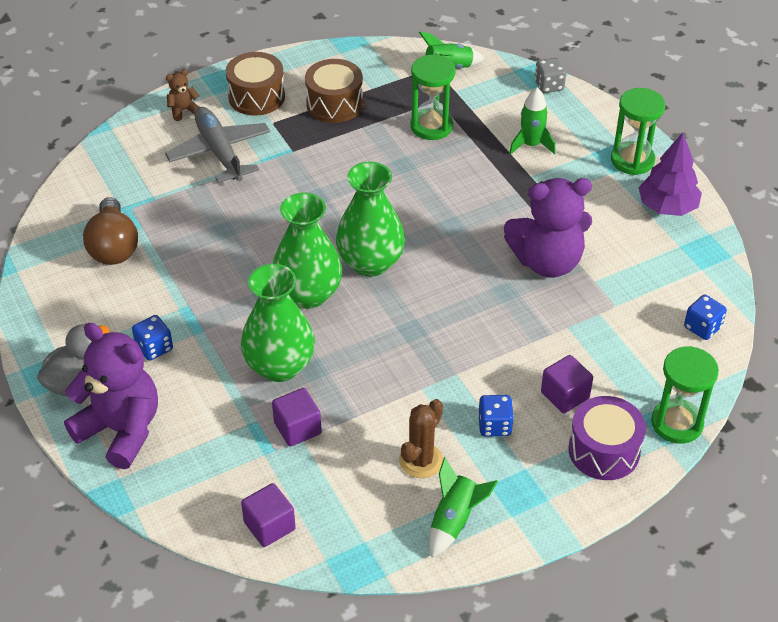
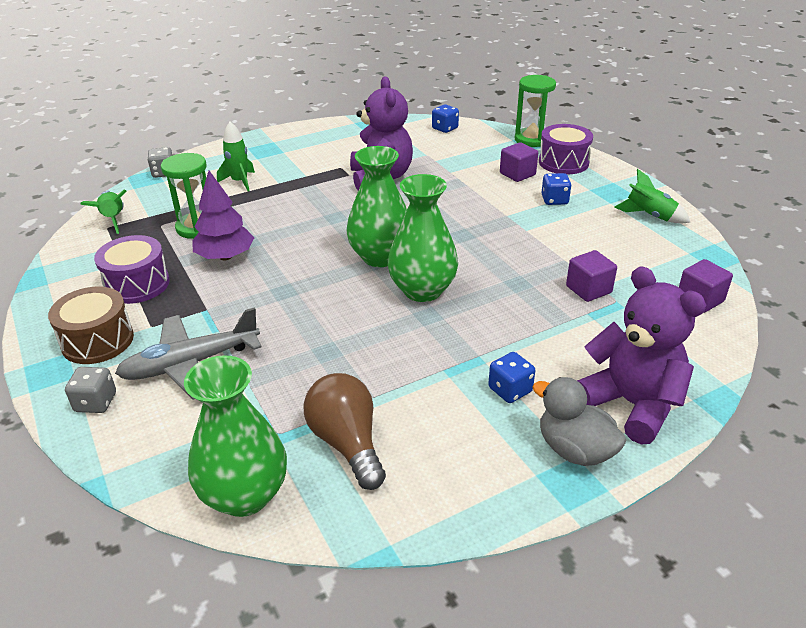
camera: 90 degrees left, 10 degrees down
purple teddy bear [64,323,158,469] -> purple teddy bear turned 105 degrees clockwise [577,266,706,445]
brown light bulb [83,197,138,265] -> brown light bulb turned 105 degrees counterclockwise [303,373,386,490]
brown teddy bear [166,69,199,121] -> grey dice [65,367,116,413]
green vase [241,264,315,382] -> green vase moved to [184,355,287,517]
brown drum [305,59,363,123] -> purple drum [94,235,170,304]
brown cactus [399,399,443,478] -> none
green hourglass [611,88,665,175] -> none
purple tree [638,133,702,216] -> purple tree moved to [192,171,254,260]

